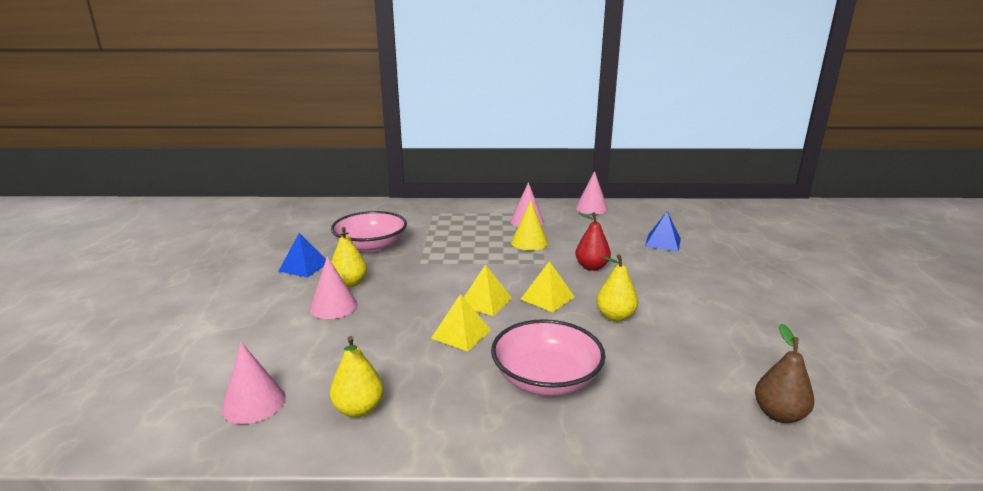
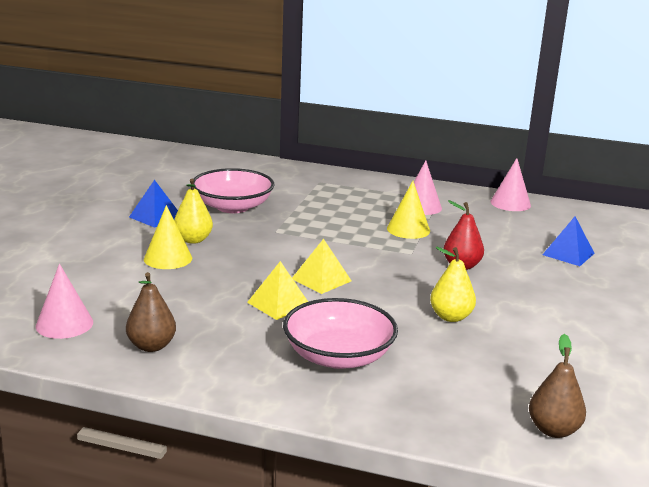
camera: 15 degrees right, 0 degrees up
pink cone [310,256,358,319] -> yellow cone [144,205,192,269]
yellow pear [330,336,384,417] -> brown pear [126,272,176,352]
yellow pyramid [520,261,575,312] -> none

